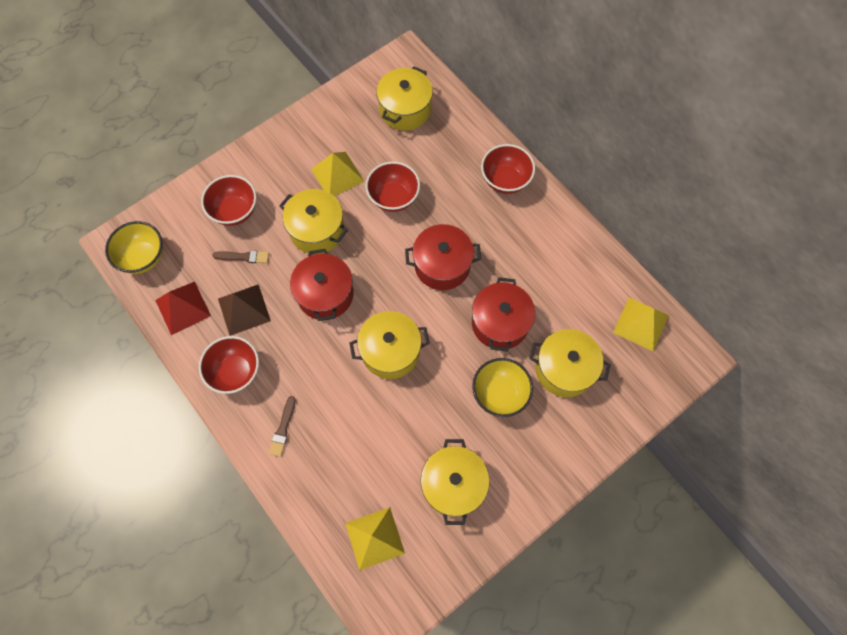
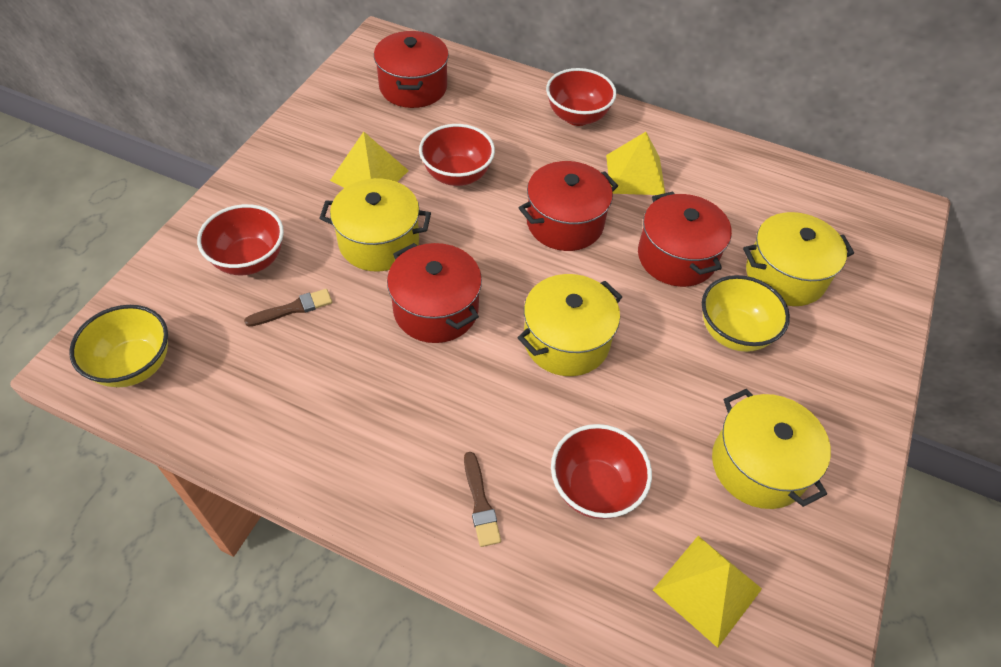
camera: 30 degrees left, 15 degrees down
red pyramid [155,282,211,335] -> none
red bowl [199,336,259,394] -> red bowl moved to [551,424,652,519]
brown pyramid [218,284,271,336] -> none
yellow pot [377,66,433,131] -> red pot [374,31,449,108]
yellow pyramid [613,297,669,352] -> yellow pyramid moved to [606,132,665,195]

